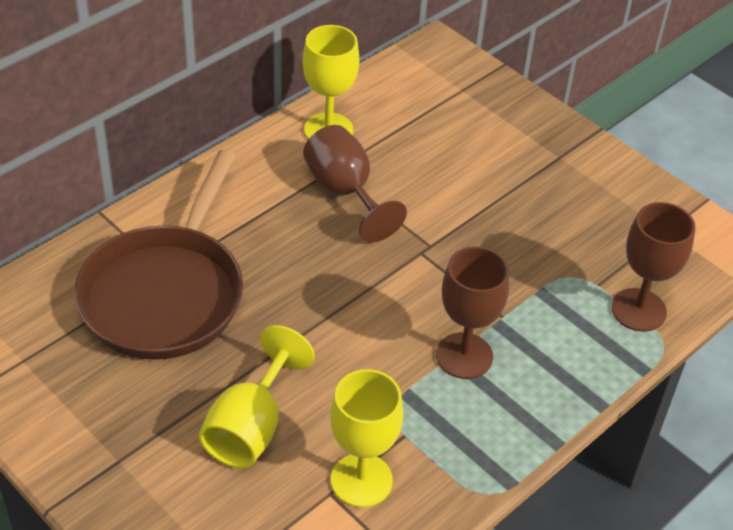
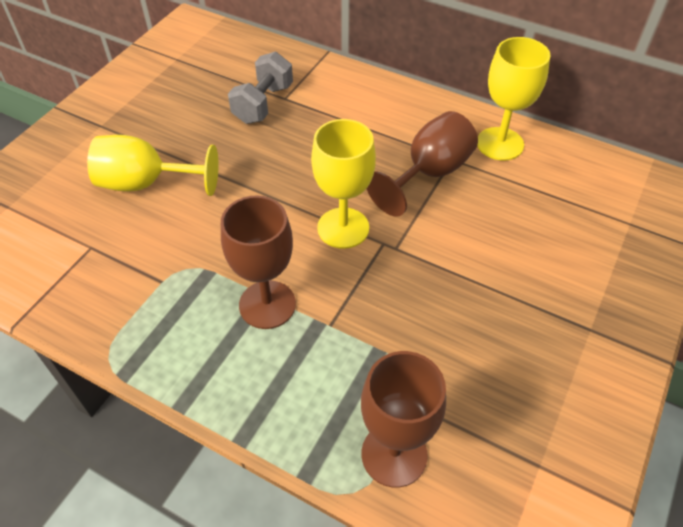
camera: 75 degrees right, 5 degrees up
brown pan [74,150,243,360] -> grey dumbbell [228,52,293,124]
yellow goblet [330,369,403,507] -> yellow goblet moved to [311,119,376,249]

